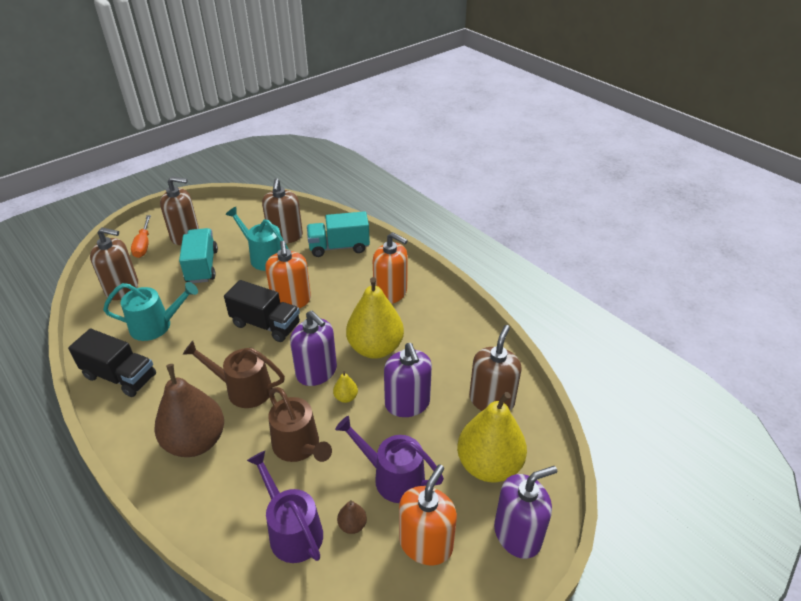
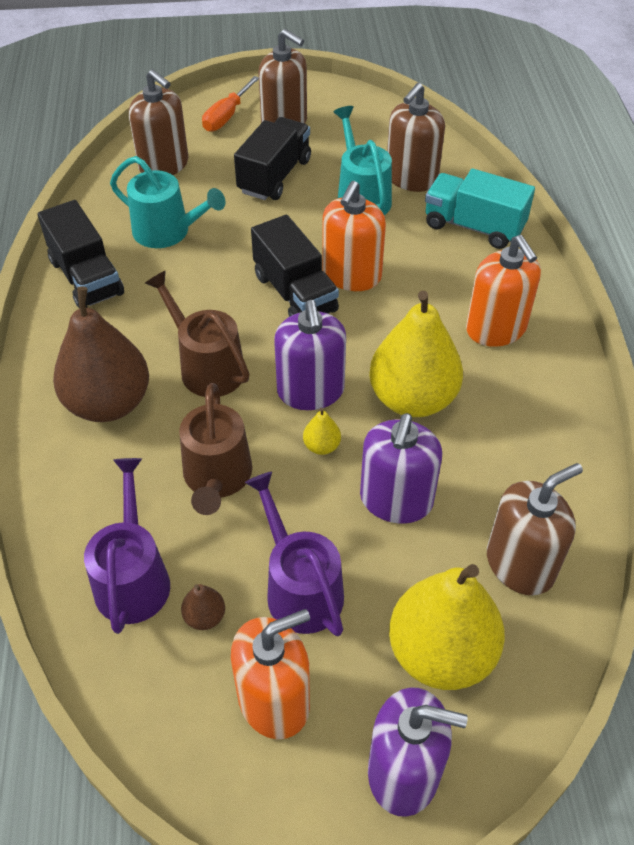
camera: 35 degrees right, 10 degrees up
turquoise truck [179,228,218,283] -> black truck [234,117,311,200]

